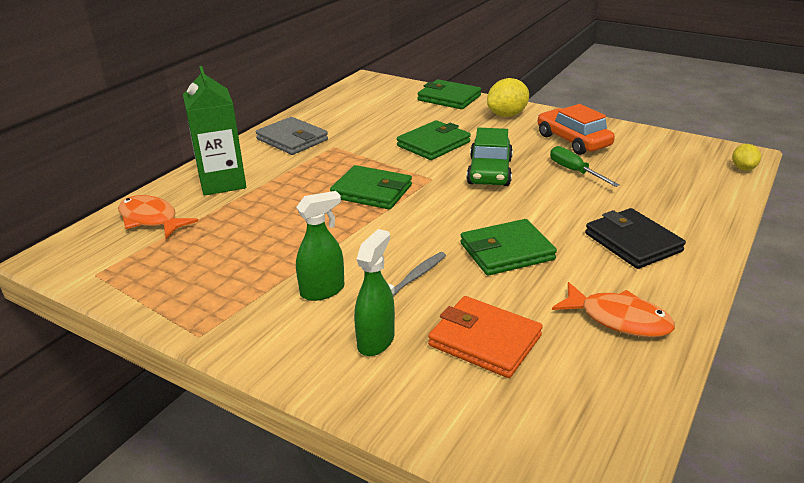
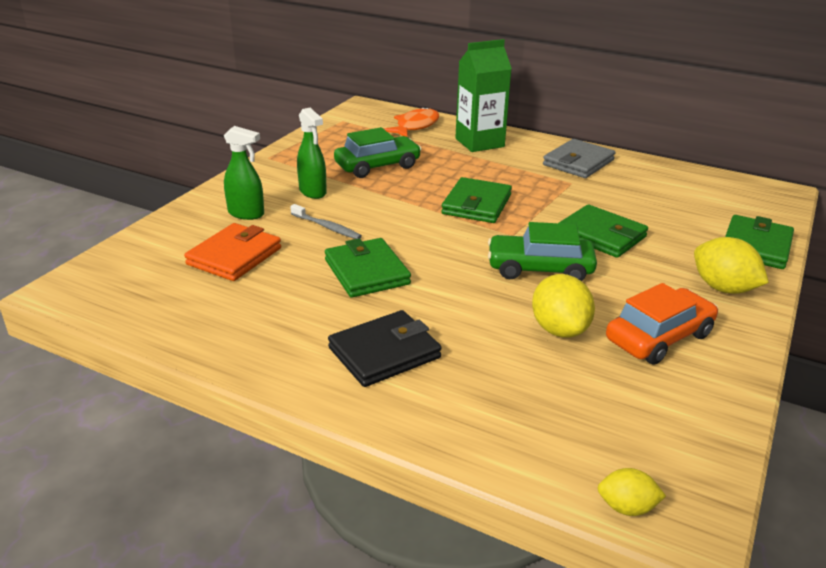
camera: 85 degrees right, 0 degrees up
green screwdriver [550,146,620,187] -> yellow lemon [532,274,595,338]
orange fish [552,282,675,337] -> none
none -> green car [334,127,422,178]

